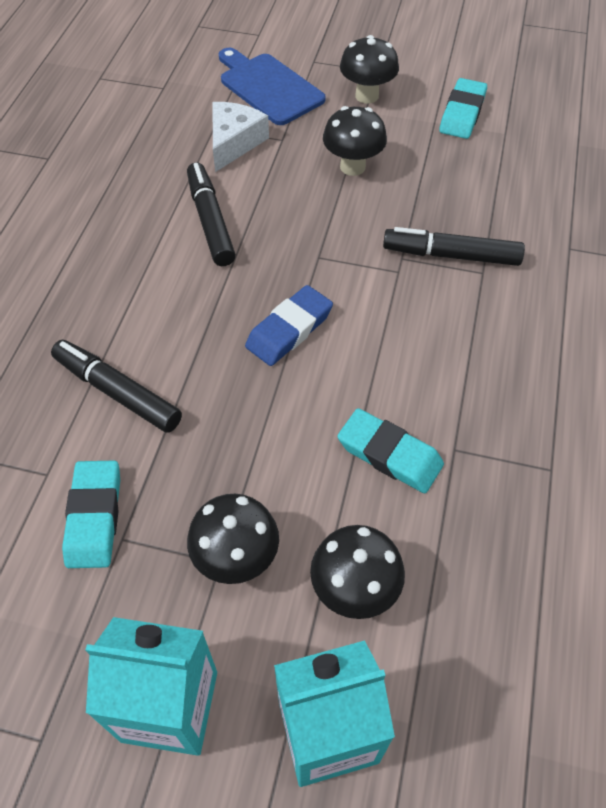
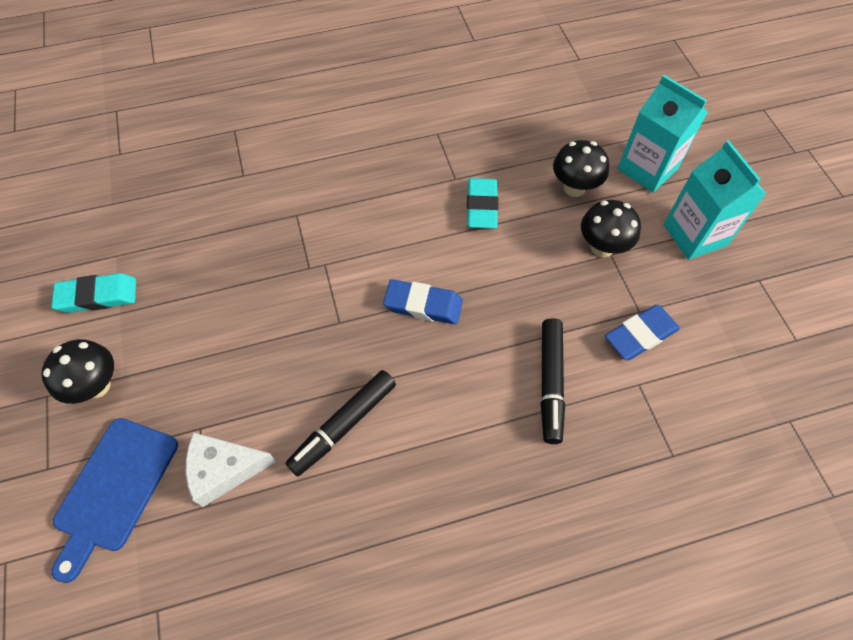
camera: 120 degrees left, 5 degrees up
turquoise eraser [62,460,120,568] -> blue eraser [605,305,680,360]
black mushroom [323,106,387,176] -> none
black marker [383,227,525,266] -> none

